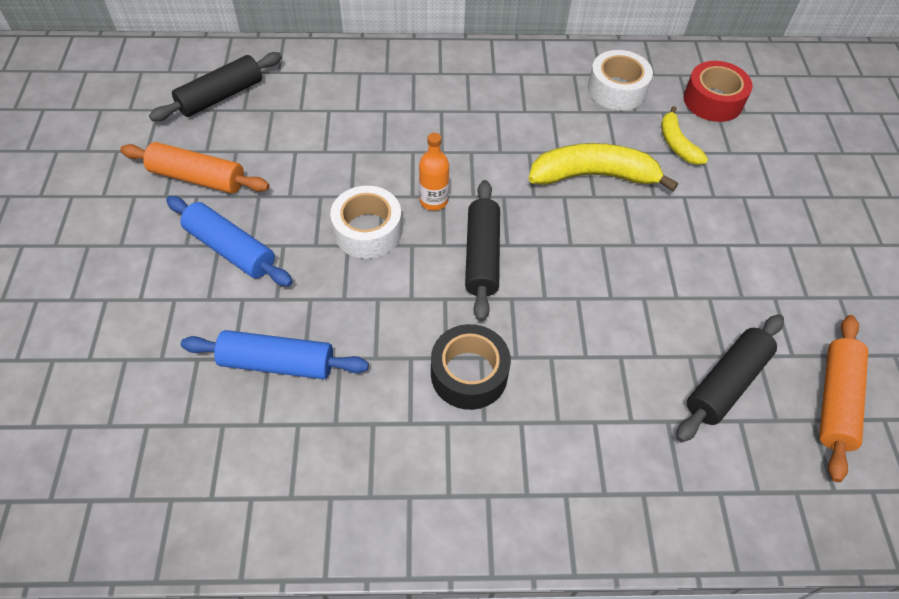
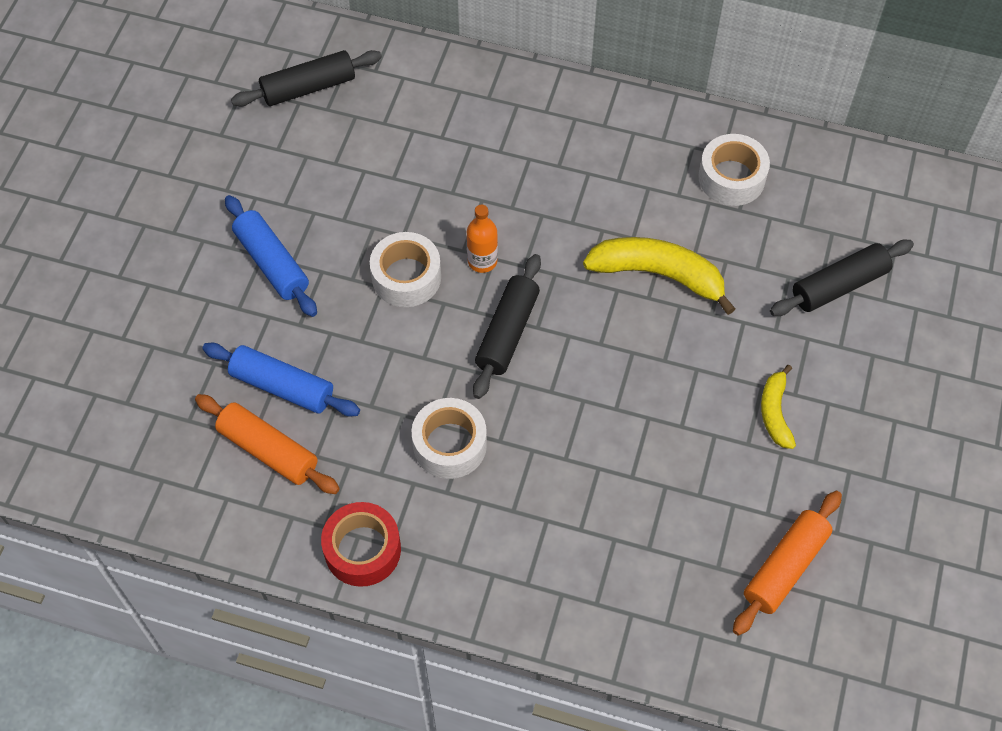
camera: 20 degrees right, 5 degrees up
orange rolling pin [120,142,270,194] -> orange rolling pin moved to [195,394,340,494]
black tape [431,324,511,410] -> white tape [412,398,487,479]
yellow banana [661,106,708,165] -> yellow banana moved to [761,365,796,449]
black rolling pin [676,314,784,442] -> black rolling pin moved to [770,240,914,316]
red tape [684,61,752,122] -> red tape moved to [321,502,401,587]

